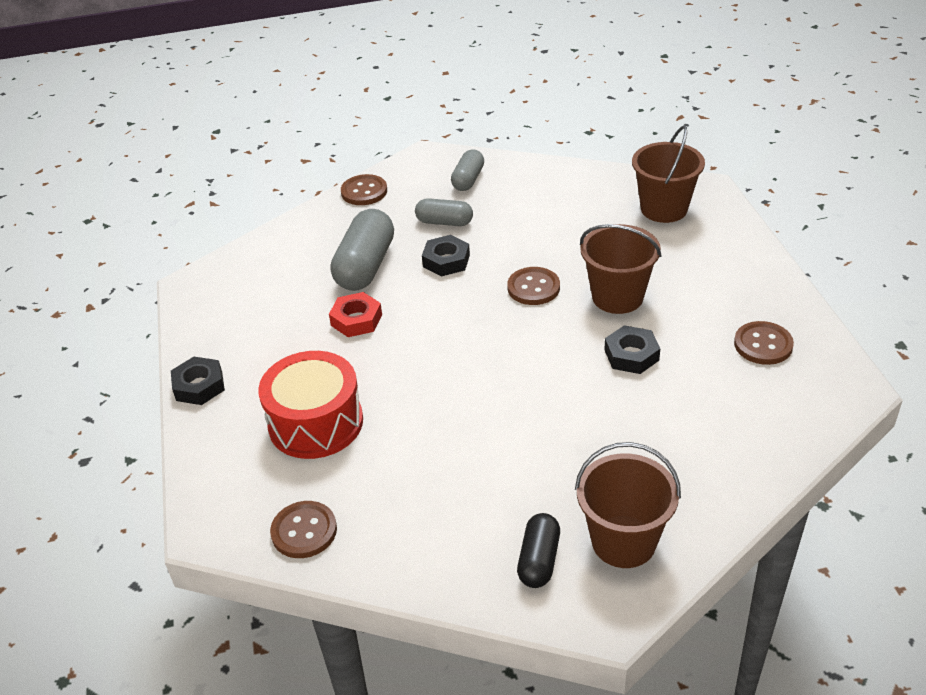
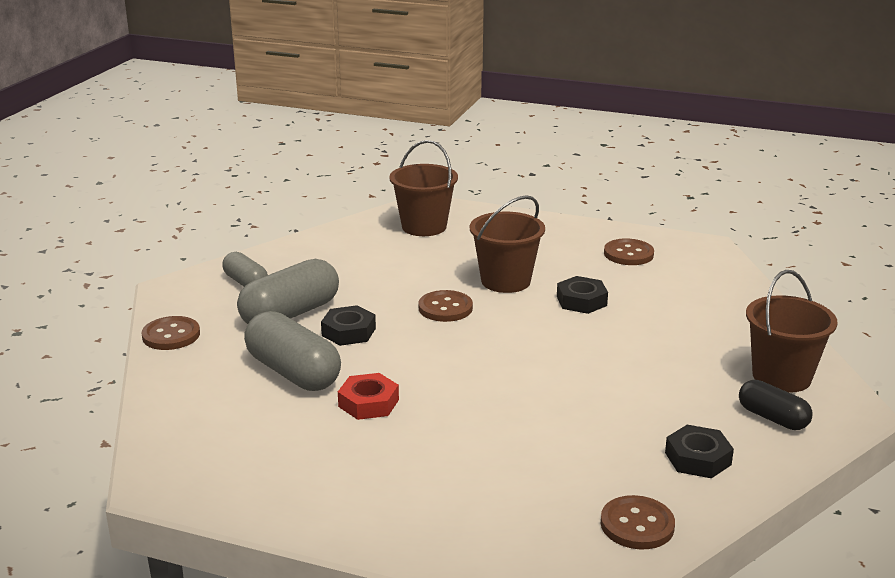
camera: 60 degrees left, 15 degrees down
black nut [171,357,225,405] -> black nut moved to [665,425,734,478]
red drum [258,351,363,459] -> none
grey capsule [415,198,473,226] -> grey capsule [237,259,339,324], size x1.71

